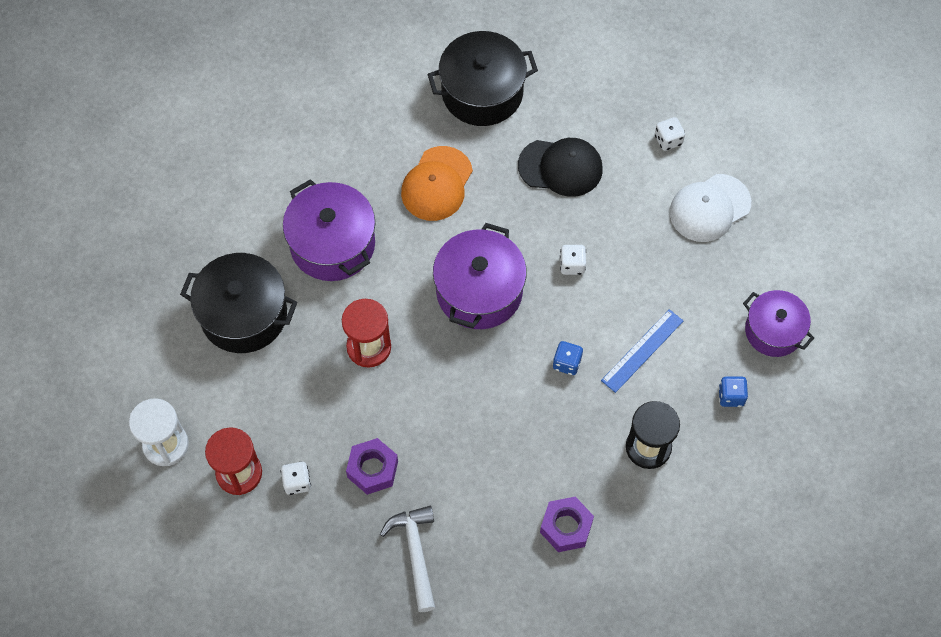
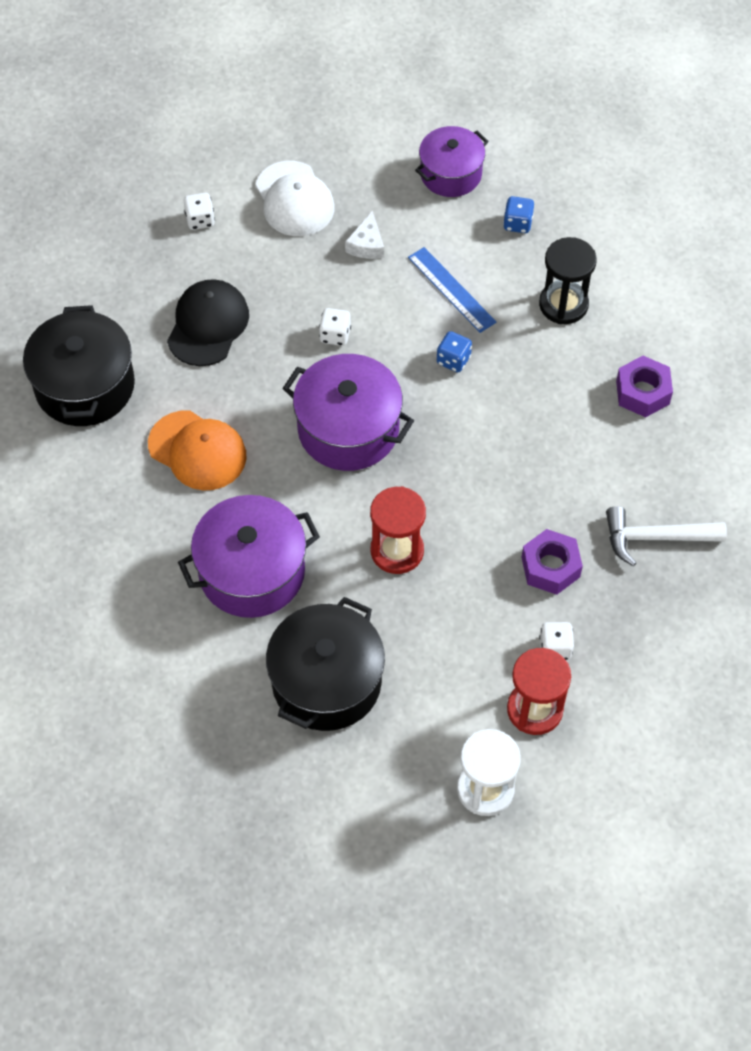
camera: 80 degrees left, 5 degrees down
none -> white cheese [345,210,384,259]

